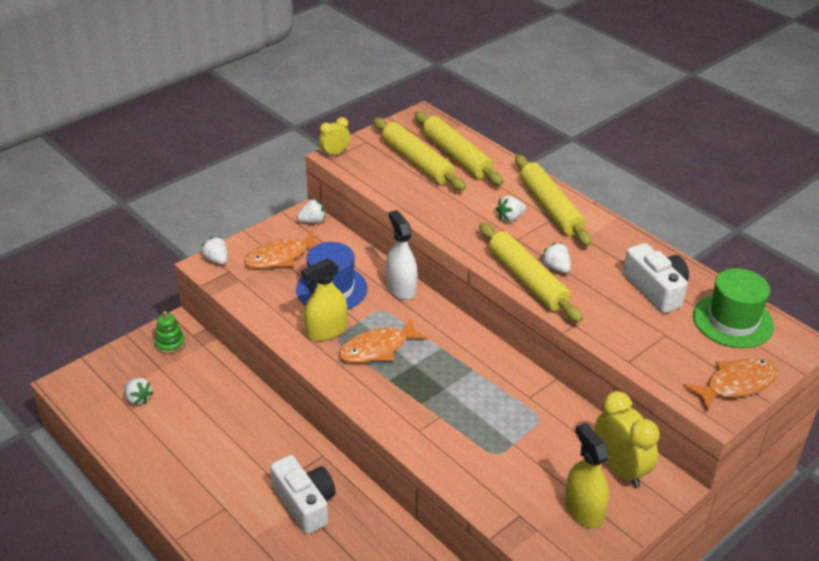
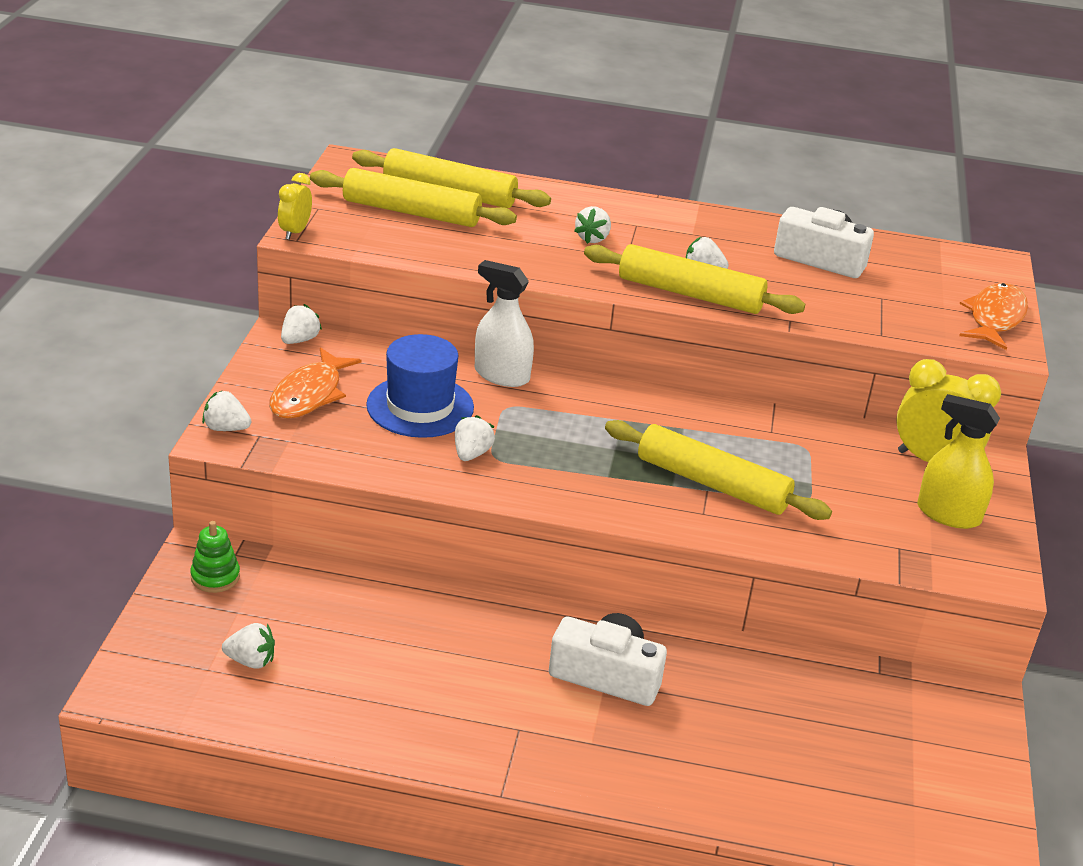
camera: 40 degrees left, 5 degrees down
yellow spray bottle [301,259,347,341] -> white strawberry [455,415,495,461]
orange fish [339,319,428,363] -> none
yellow rolling pin [515,155,592,246] -> yellow rolling pin moved to [605,420,832,520]
green hat [693,268,774,348] -> none

